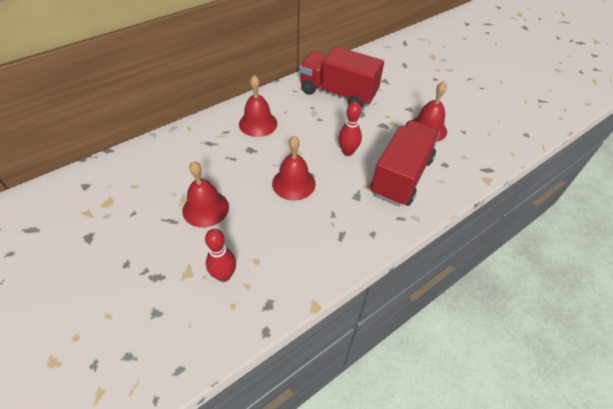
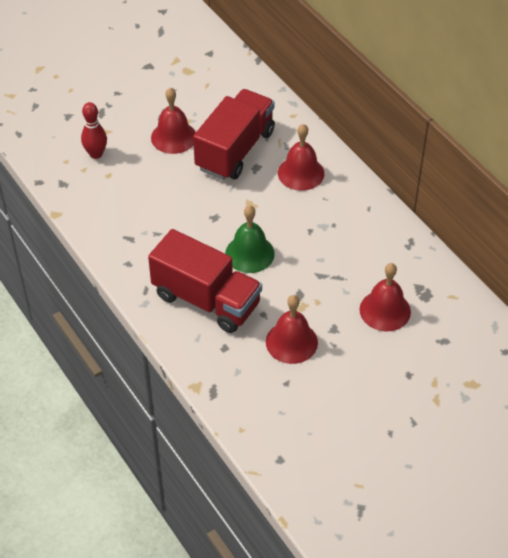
camera: 95 degrees right, 0 degrees up
red bell [272,136,316,201] -> red bell moved to [360,263,411,331]
red truck [299,47,384,108] -> red truck moved to [193,89,275,180]
red bowling pin [338,102,362,156] -> green bell [225,205,275,273]

